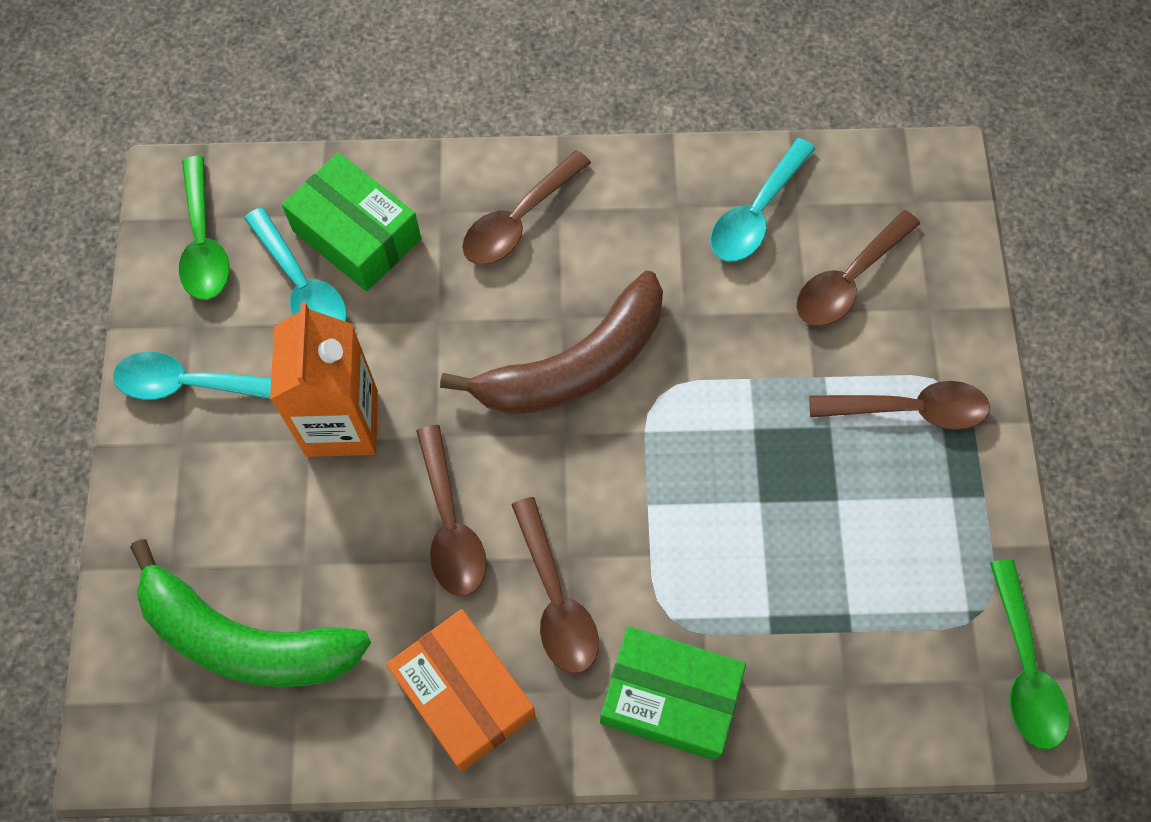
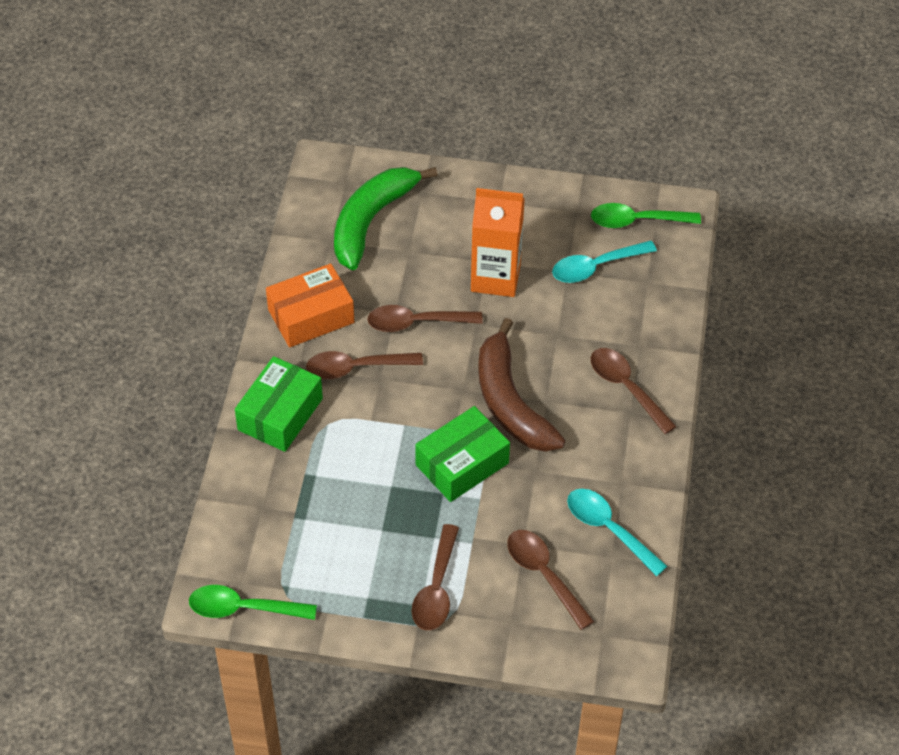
camera: 100 degrees right, 15 degrees down
turquoise spoon [113,352,271,400] -> none
green box [282,152,421,291] -> green box moved to [415,406,510,502]

